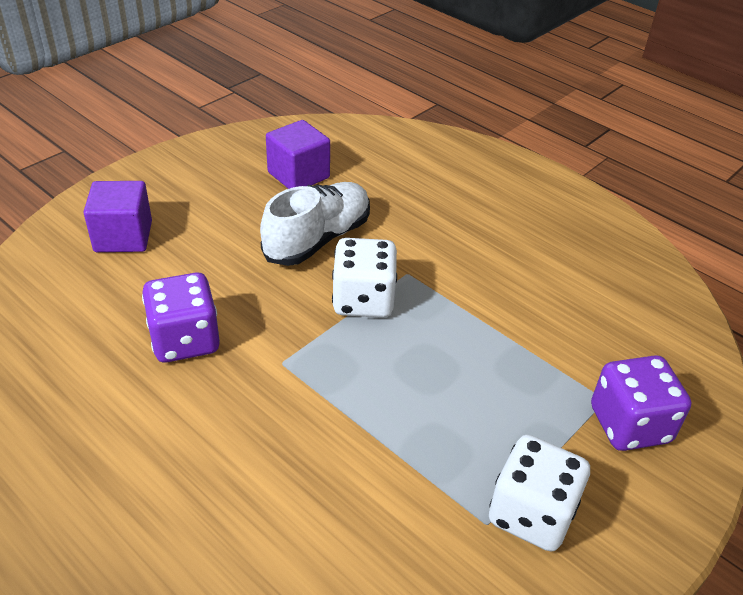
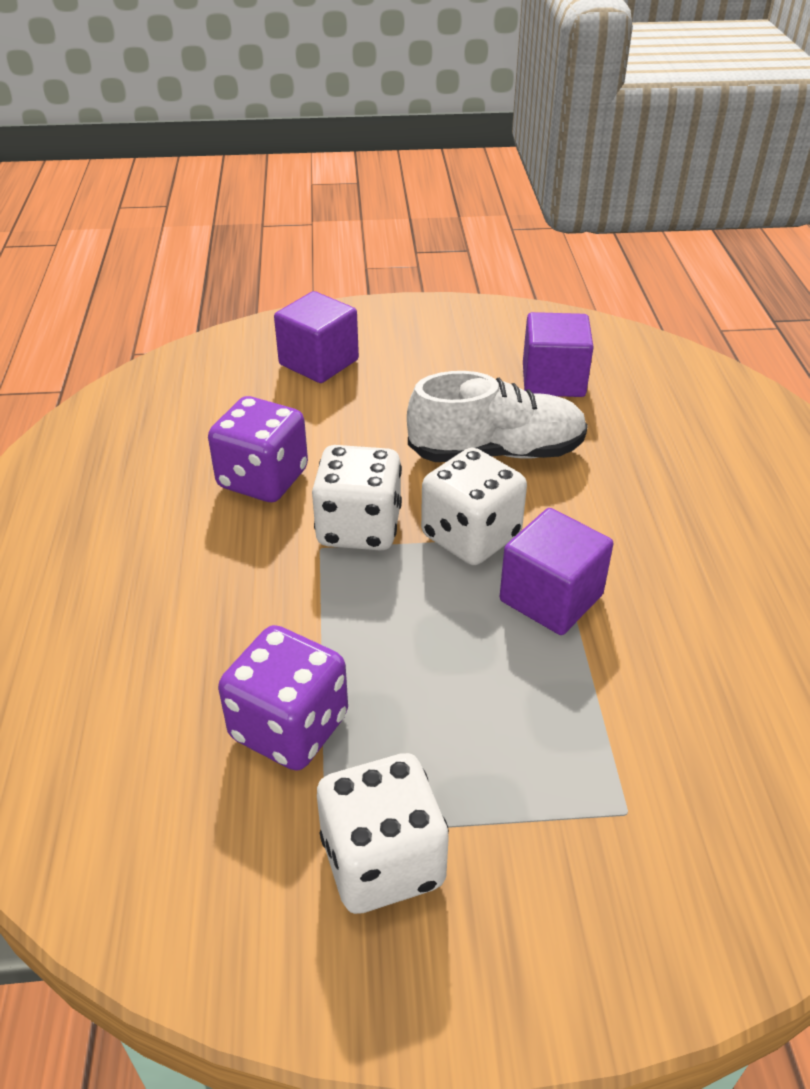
camera: 45 degrees right, 0 degrees up
purple dice [591,355,691,451] -> purple dice moved to [218,625,348,771]
none -> white dice [312,445,402,551]
none -> purple cube [500,508,613,635]

